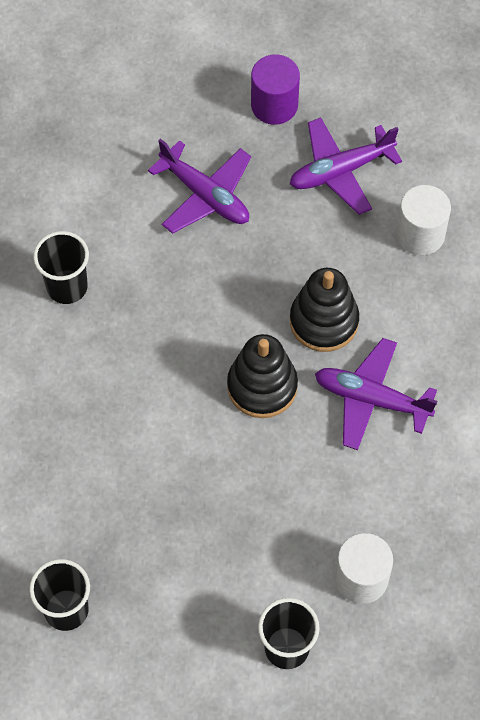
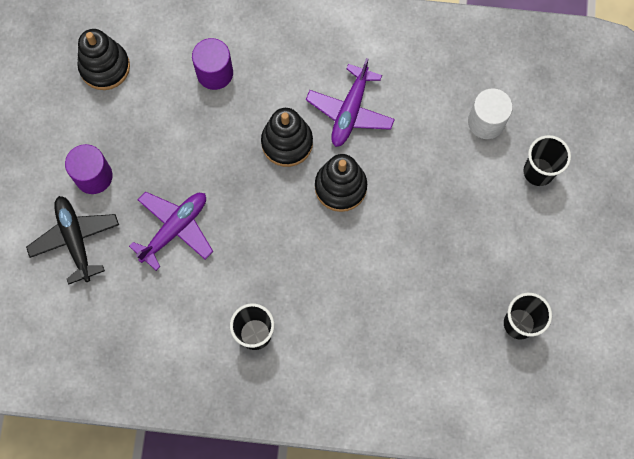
camera: 90 degrees left, 10 degrees up
purple plane [290,118,402,215] -> none
white cylinder [396,185,451,255] -> purple cylinder [192,38,233,90]
none -> black plane [26,196,119,284]
none -> black stacking toy [77,29,130,90]

